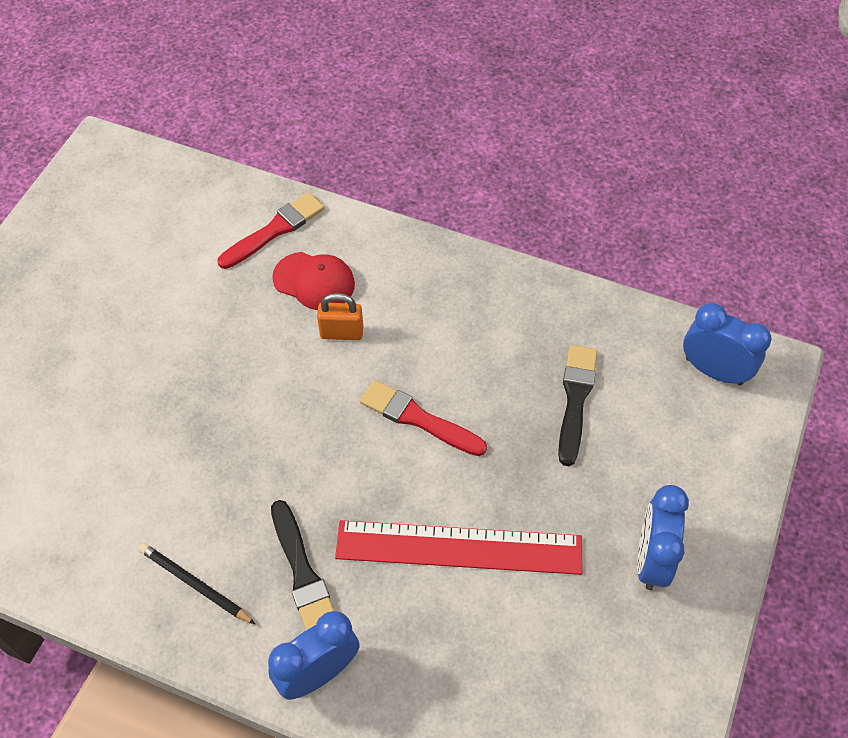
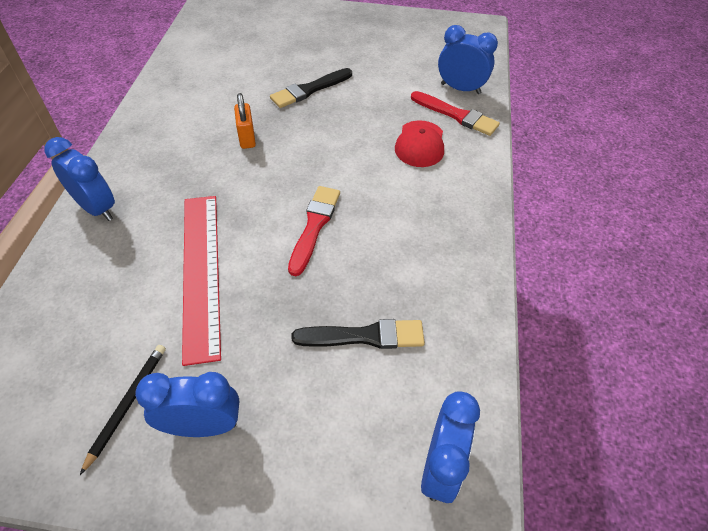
camera: 75 degrees right, 5 degrees down
black pencil [139,543,255,624] -> black pencil moved to [80,345,166,475]
black brush [271,500,334,630] -> black brush moved to [270,68,352,108]
orange padlock [317,293,363,340] -> orange padlock moved to [234,93,256,149]
none -> blue clock [438,25,498,94]

